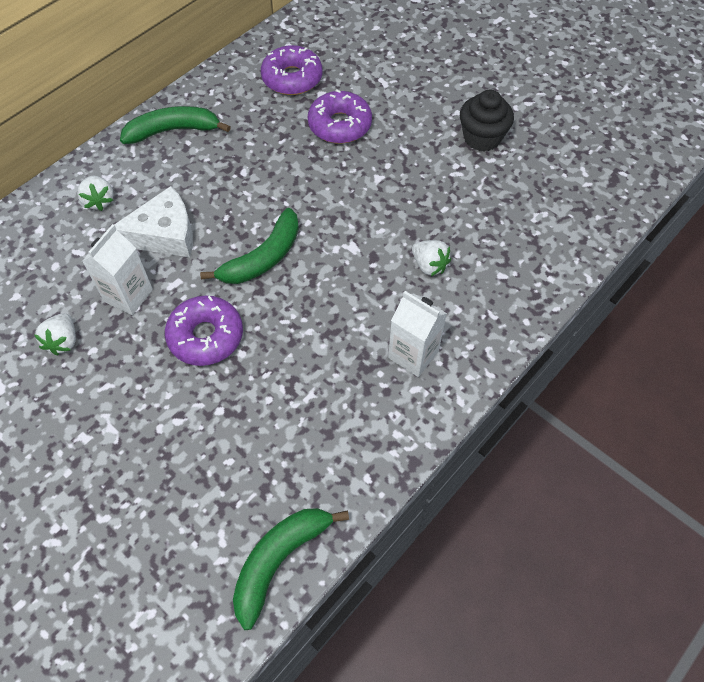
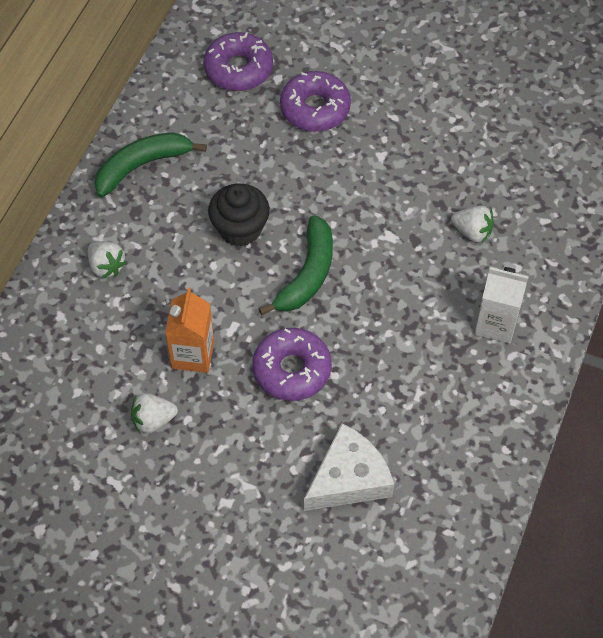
camera: 20 degrees left, 0 degrees up
white strawberry [34,313,76,355] -> white strawberry turned 90 degrees clockwise [131,393,178,433]
white carton [82,224,153,315] -> orange carton [165,288,214,373]
white cheese [108,186,193,257] -> white cheese moved to [304,423,394,511]
green banana [233,508,349,630] -> none
black cupcake [460,89,514,151] -> black cupcake moved to [208,184,270,246]

